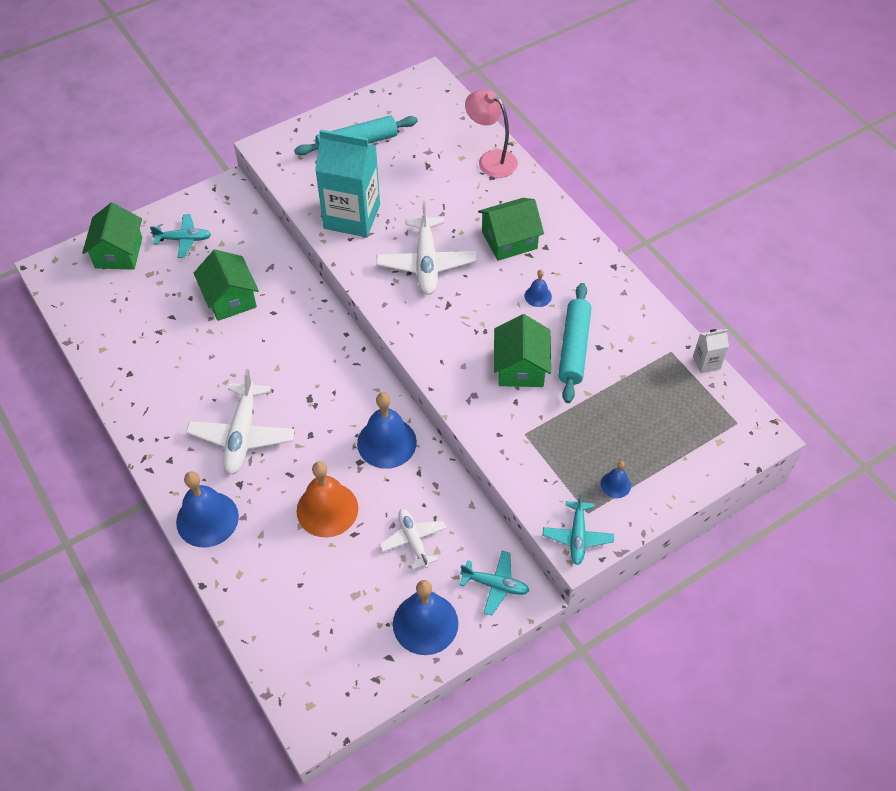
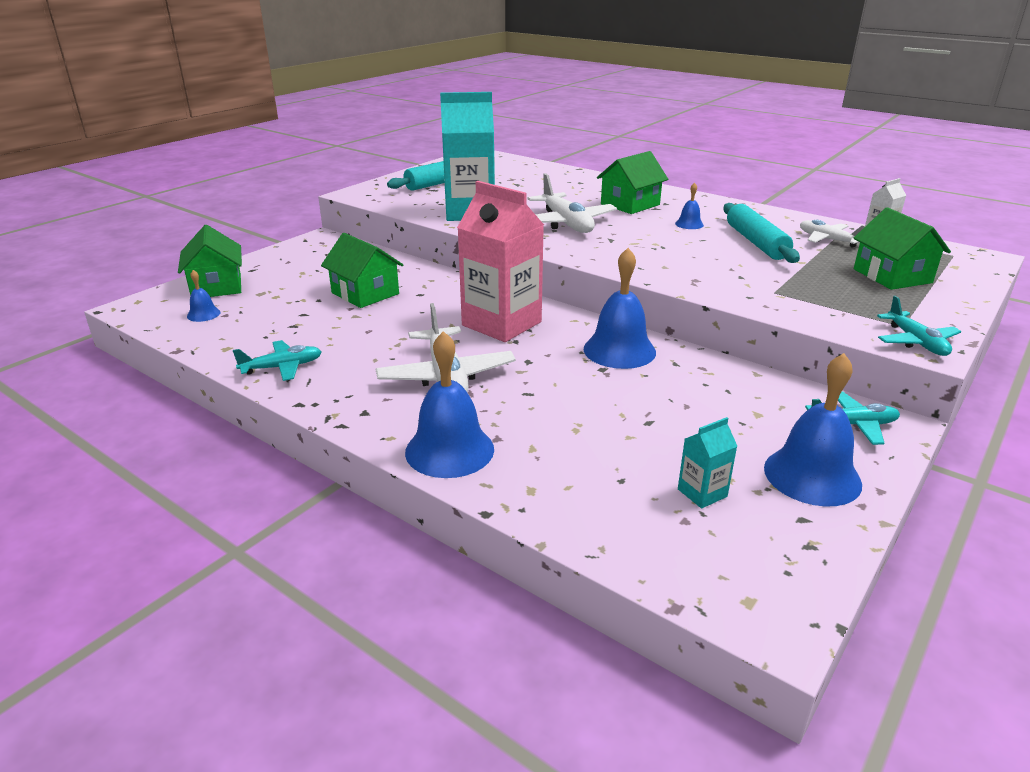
camera: 20 degrees left, 25 degrees down
turquoise plane [150,214,211,258] -> turquoise plane moved to [233,340,322,381]
orange bell [296,461,358,537] -> none
white plane [380,509,446,569] -> white plane moved to [800,219,865,248]
pink lamp [465,89,518,178] -> none
green house [494,314,551,387] -> green house moved to [854,207,951,290]
blue bell [601,461,631,498] -> blue bell moved to [187,270,221,322]
none -> pink carton [457,181,544,342]
none -> turquoise carton [678,417,737,508]

